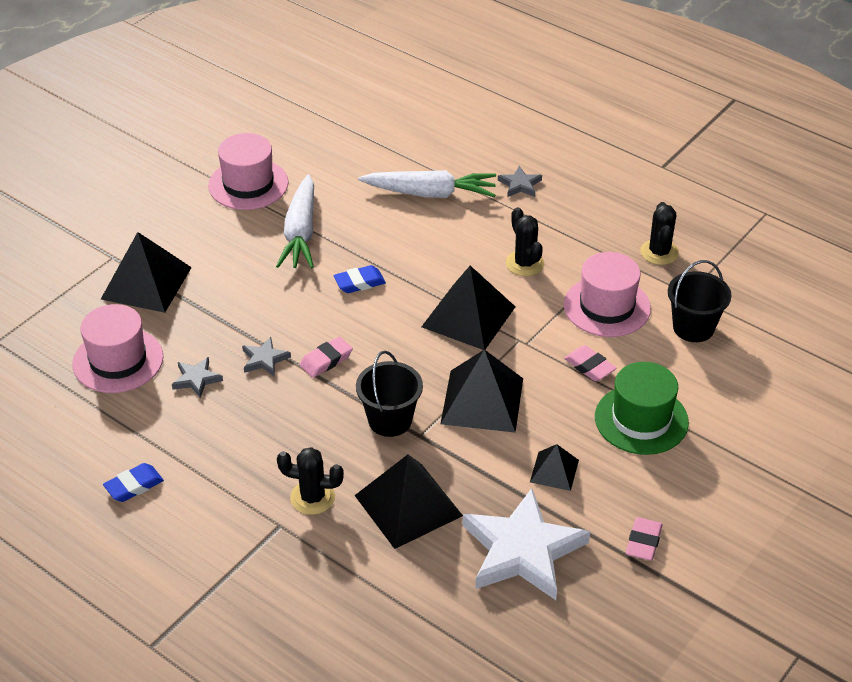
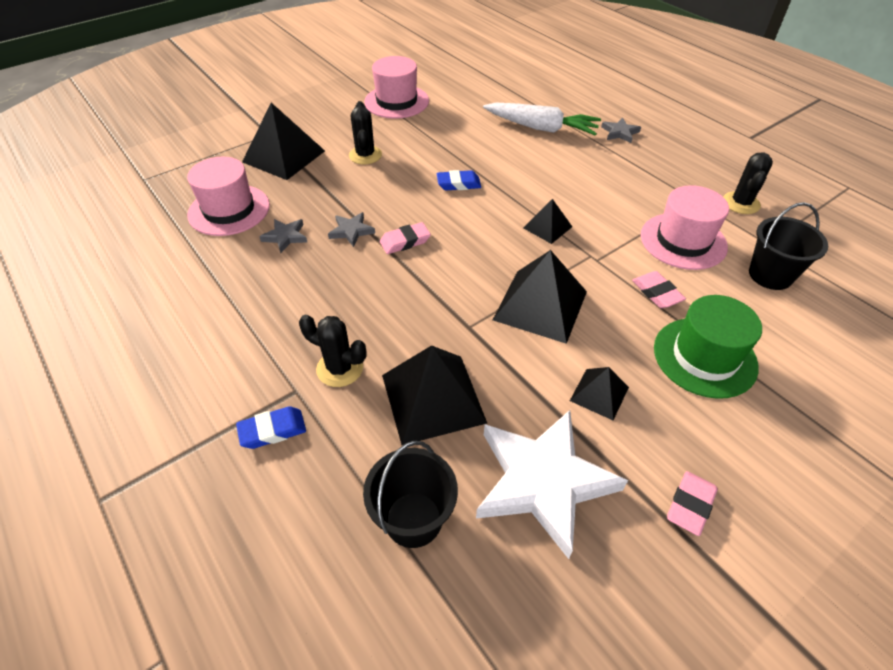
camera: 15 degrees right, 5 degrees up
blue eraser [103,463,164,502] -> blue eraser moved to [236,406,306,449]
white carrot [276,174,314,269] -> none
black bucket [356,351,423,437] -> black bucket moved to [363,441,458,548]
black pyramid [421,266,516,350] -> black pyramid [523,199,572,244], size x0.54
black cactus [506,207,544,276] -> black cactus moved to [349,101,382,164]

